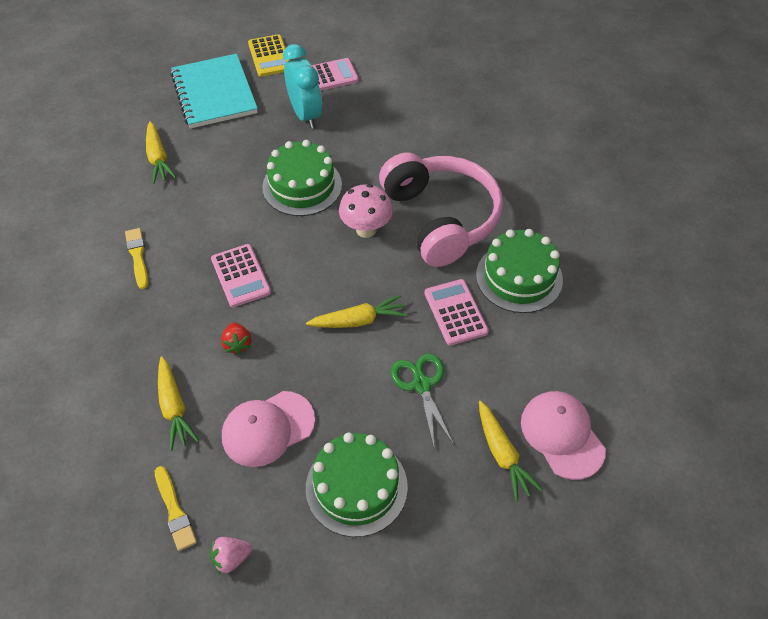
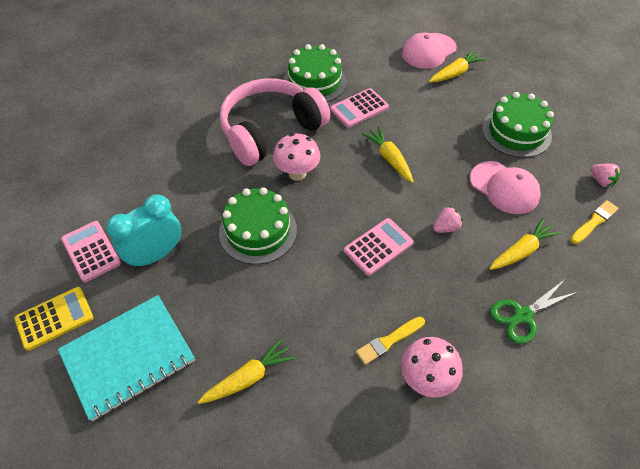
camera: 105 degrees left, 0 degrees up
red strawberry [221,322,251,355] -> pink strawberry [433,206,463,233]
green scissors [391,353,454,447] -> green scissors moved to [490,280,577,344]
none -> pink mushroom [401,337,463,398]

